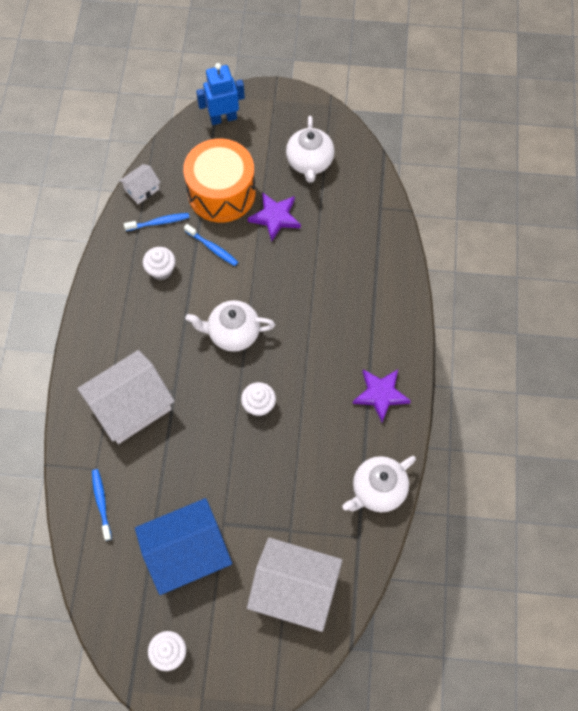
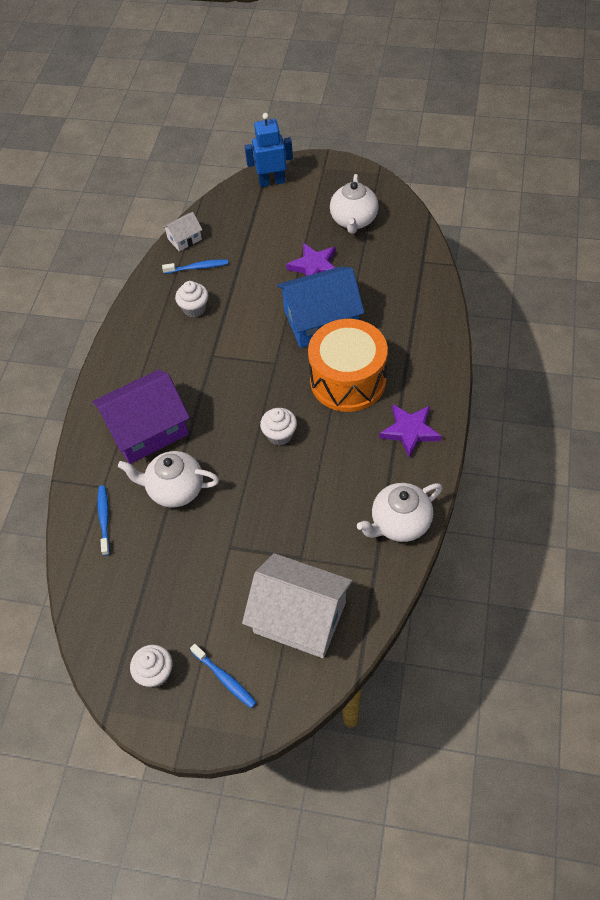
camera: 10 degrees right, 10 degrees down
white house [77,350,175,444] -> purple house [92,369,190,464]
blue house [135,498,232,595] -> blue house moved to [277,266,364,348]
orange drum [183,138,256,223] -> orange drum moved to [308,319,388,412]
blue toothbrush [184,224,238,266] -> blue toothbrush moved to [190,644,257,708]
white teapot [186,300,275,352] -> white teapot moved to [118,451,219,508]

